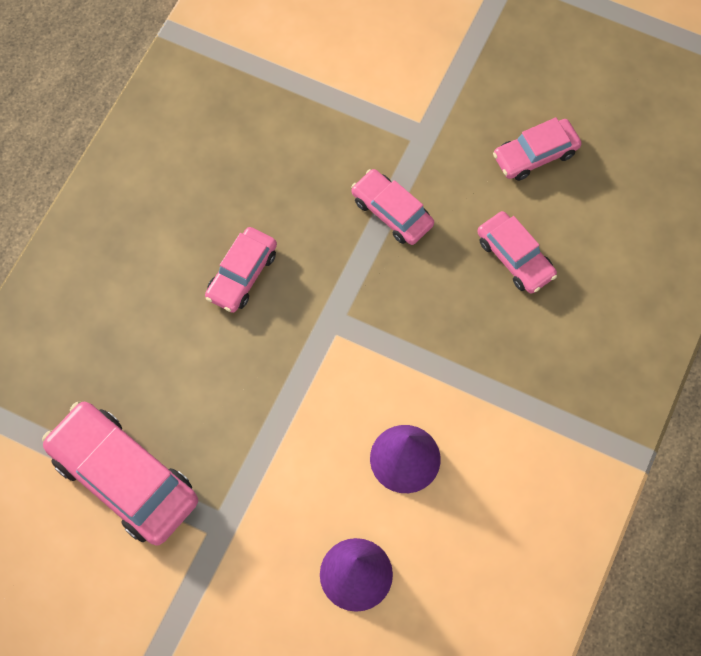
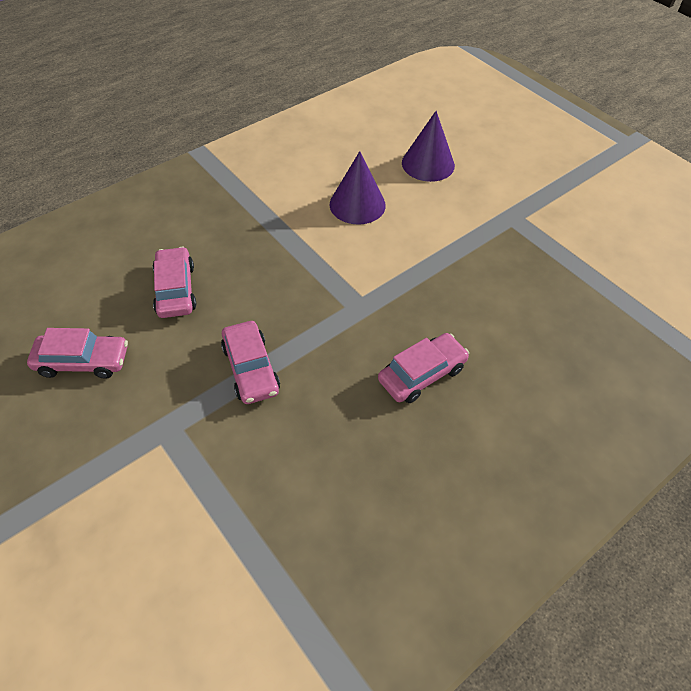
camera: 155 degrees left, 15 degrees down
pink car [42,402,198,545] -> none

